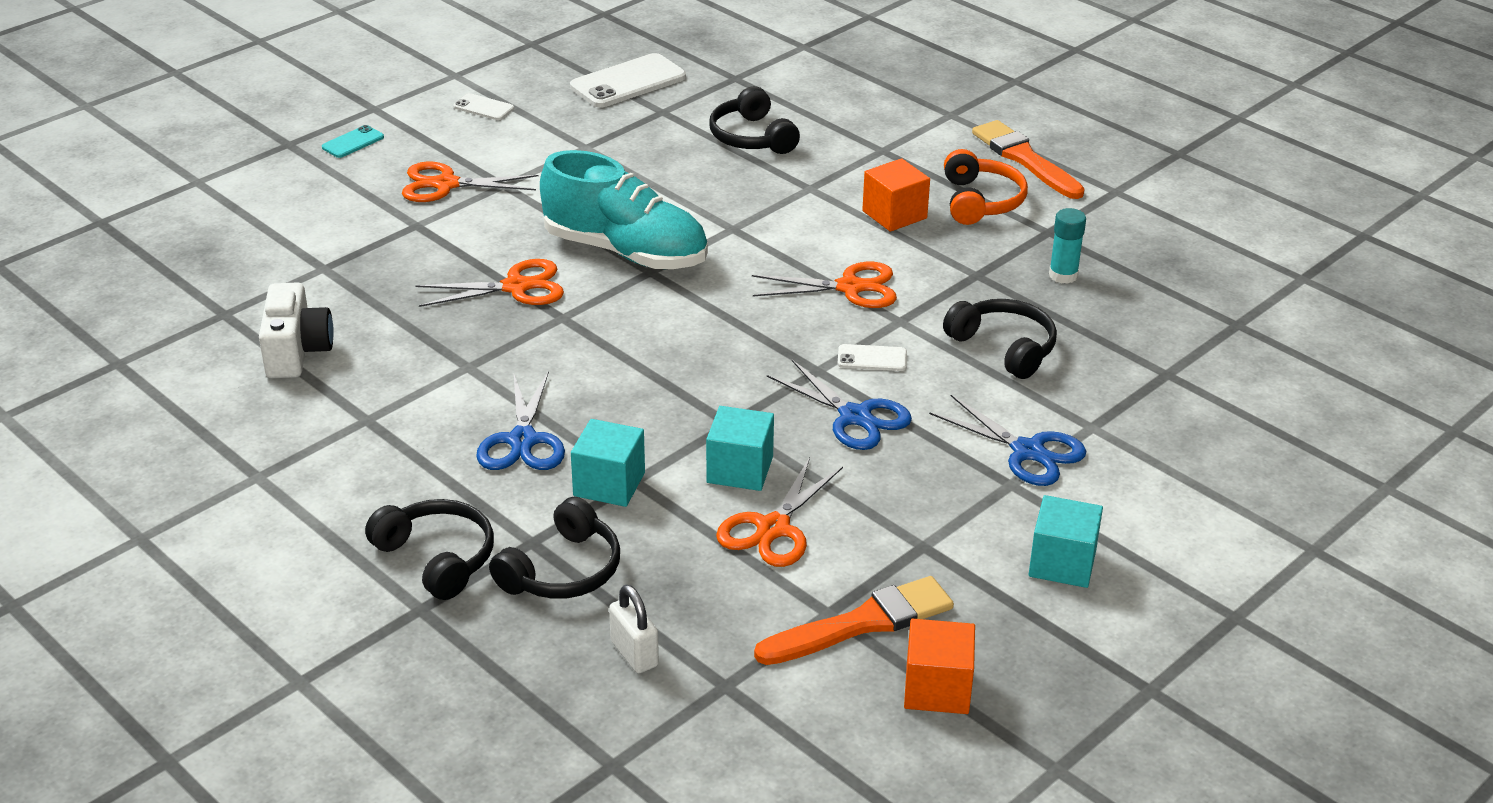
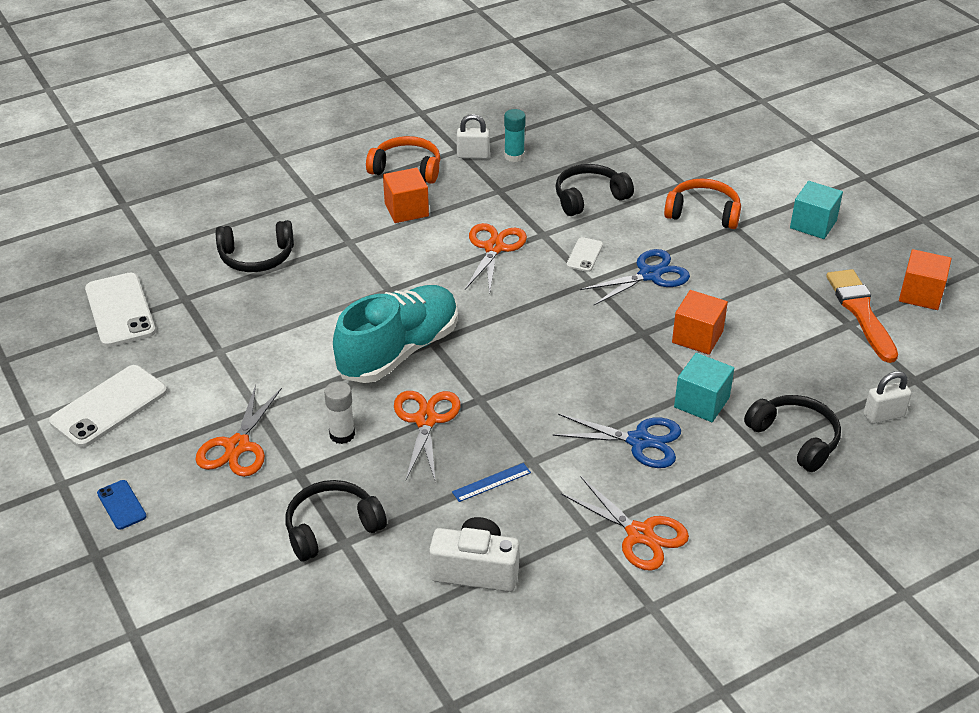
camera: 75 degrees left, 5 degrees up
turquoise phone [322,125,384,158] -> blue phone [97,480,147,530]
black headphones [365,499,494,600] -> black headphones moved to [286,480,387,561]
white phone [453,93,514,120] -> white phone [49,365,167,448], size x1.97
turquoise cube [706,406,774,491] -> orange cube [672,290,728,355]
orange scissors [716,457,843,567] -> orange scissors moved to [561,477,689,571]
blue scissors [929,395,1086,486] -> orange headphones [664,179,741,229]
orange brush [972,120,1085,199] -> none
none -> white glue stick [324,381,355,444]
none -> blue ruler [452,463,531,502]
none -> white padlock [457,114,490,159]

